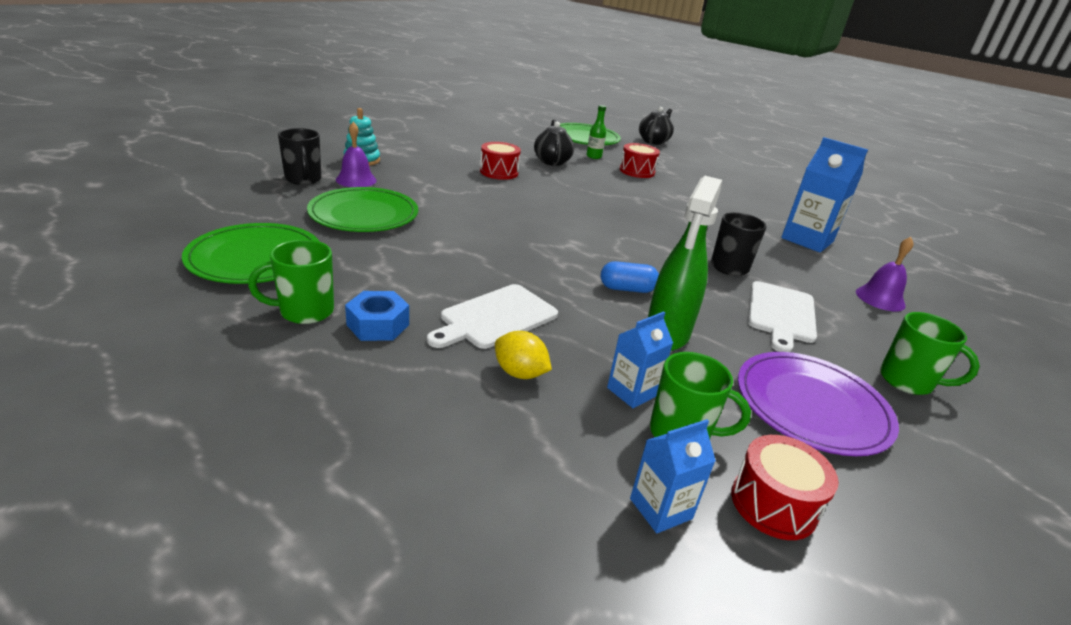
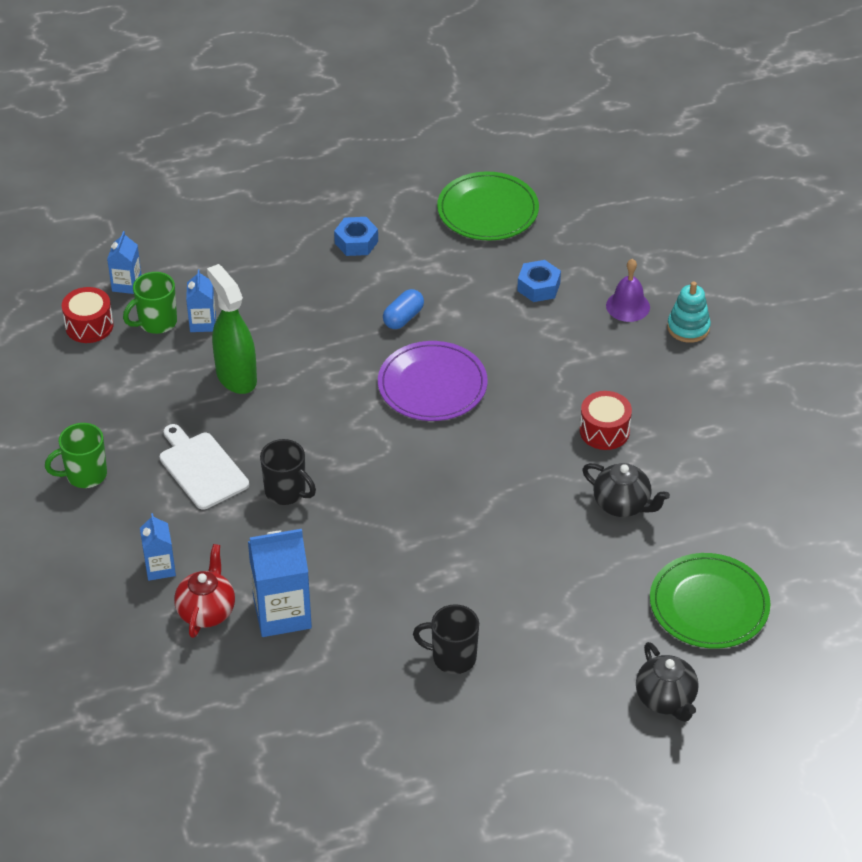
camera: 130 degrees right, 15 degrees up
green mug [248,240,334,324] -> none
black mug [278,128,321,185] -> black mug moved to [413,604,479,674]
green plate [307,187,418,232] -> blue nut [517,260,561,302]
white cutting board [427,284,558,349] -> none
yellow lemon [495,331,552,379] -> none
green bottle [586,105,606,159] -> none
blue capsule [601,261,659,293] -> blue capsule moved to [383,289,424,329]
red drum [620,143,660,178] -> none
purple plate [738,352,899,456] -> purple plate moved to [378,341,488,421]
purple bell [856,237,914,311] -> blue carton [140,513,176,581]
none -> red teapot [174,544,235,638]

